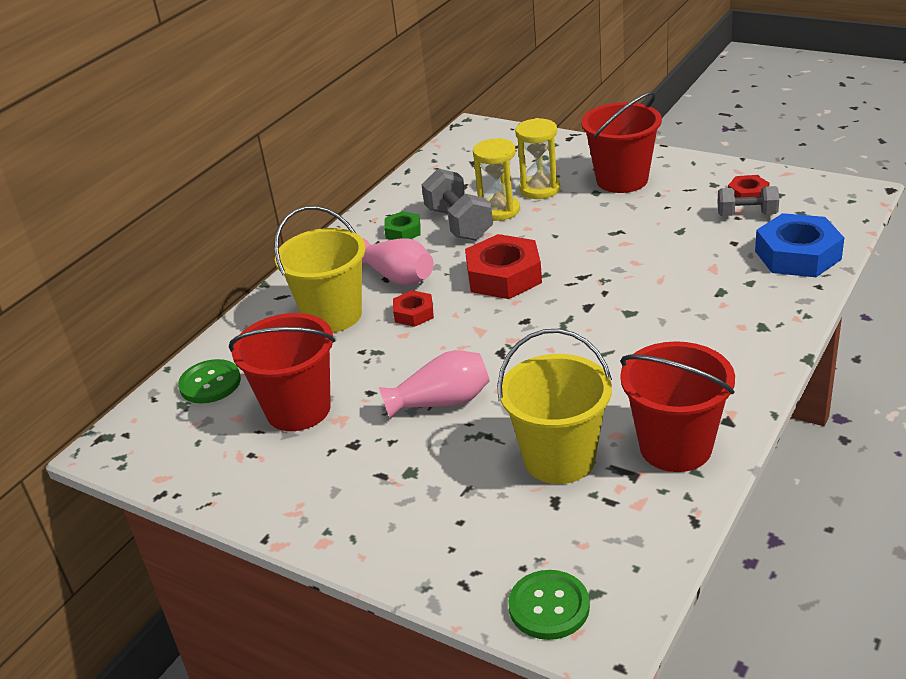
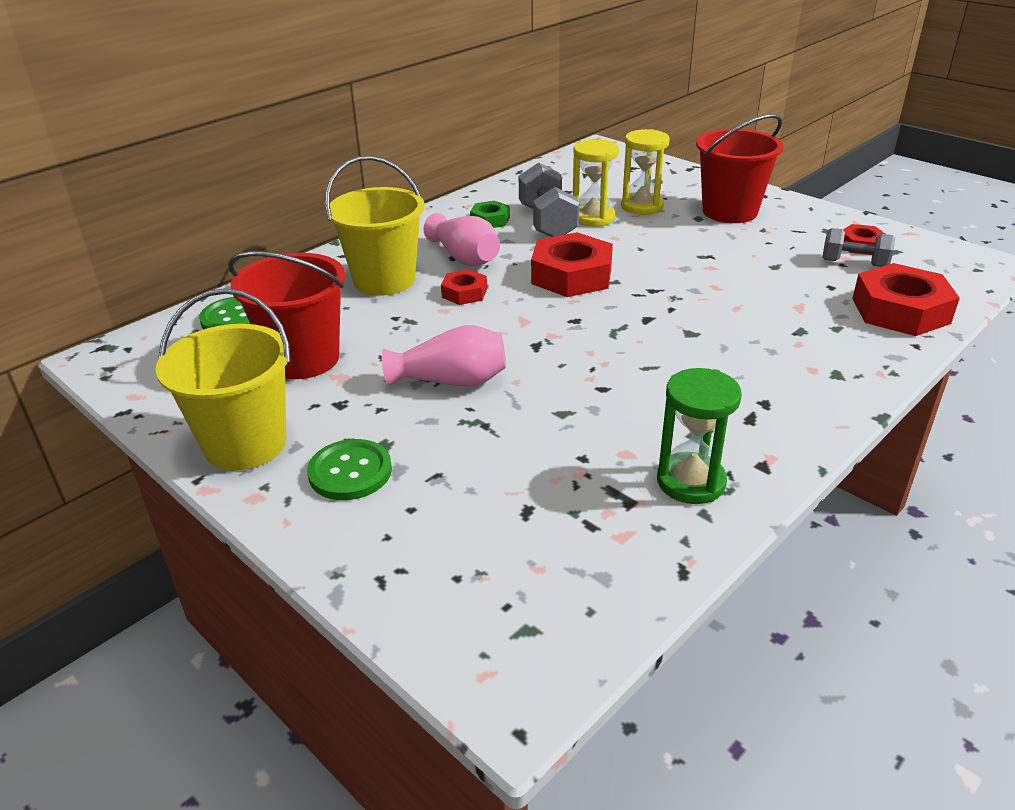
camera: 10 degrees right, 0 degrees up
yellow bucket [497,329,612,484] -> yellow bucket moved to [156,288,291,471]
green button [508,570,590,640] -> green button moved to [307,439,392,500]
red bucket [620,341,735,472] -> green hourglass [657,368,742,504]
blue nut [755,213,844,277] -> red nut [852,263,960,336]

